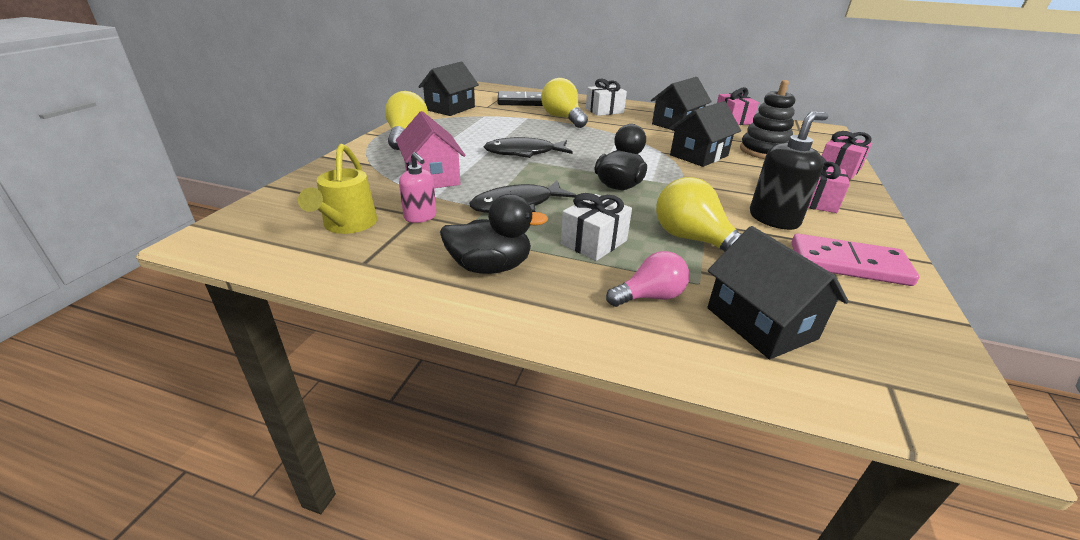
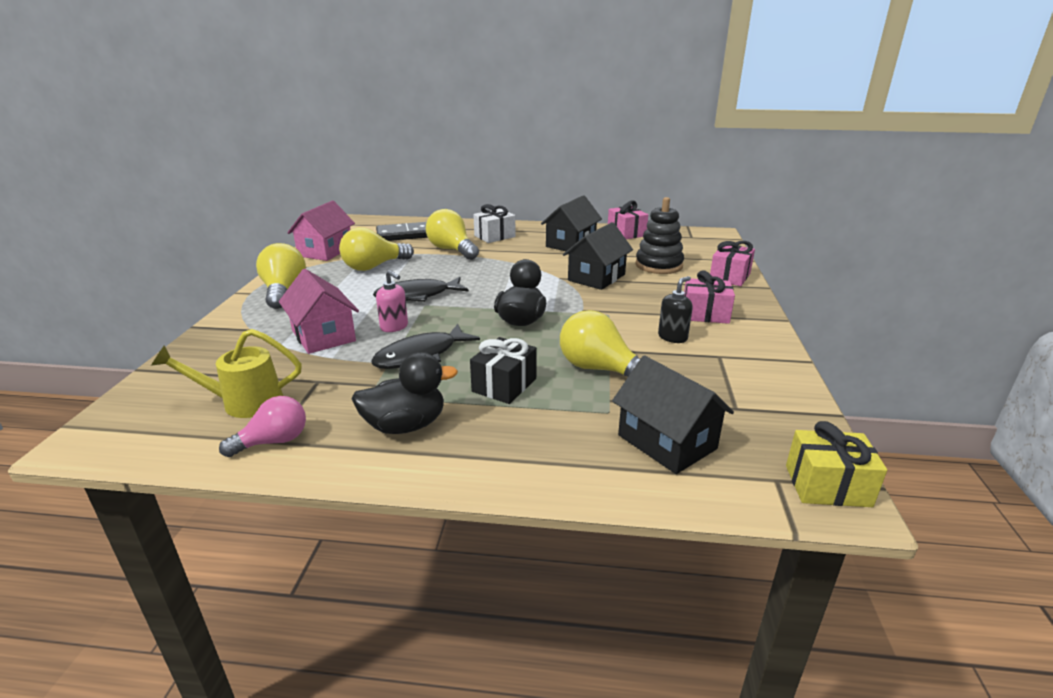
camera: 10 degrees left, 5 degrees down
yellow watering can [298,144,377,234] -> yellow watering can turned 90 degrees clockwise [151,329,302,418]
pink soap dispenser [399,152,436,223] -> pink soap dispenser moved to [376,270,408,332]
black house [418,62,479,116] -> pink house [287,200,355,261]
white gift [561,193,632,261] -> black gift [470,337,537,404]
pink light bulb [606,251,690,307] -> pink light bulb moved to [219,396,306,457]
black soap dispenser [750,112,828,230] -> black soap dispenser [658,276,693,343], size x0.62
pink domino [792,234,919,286] -> none
none -> yellow light bulb [339,227,414,271]
none -> yellow gift [786,421,887,507]

